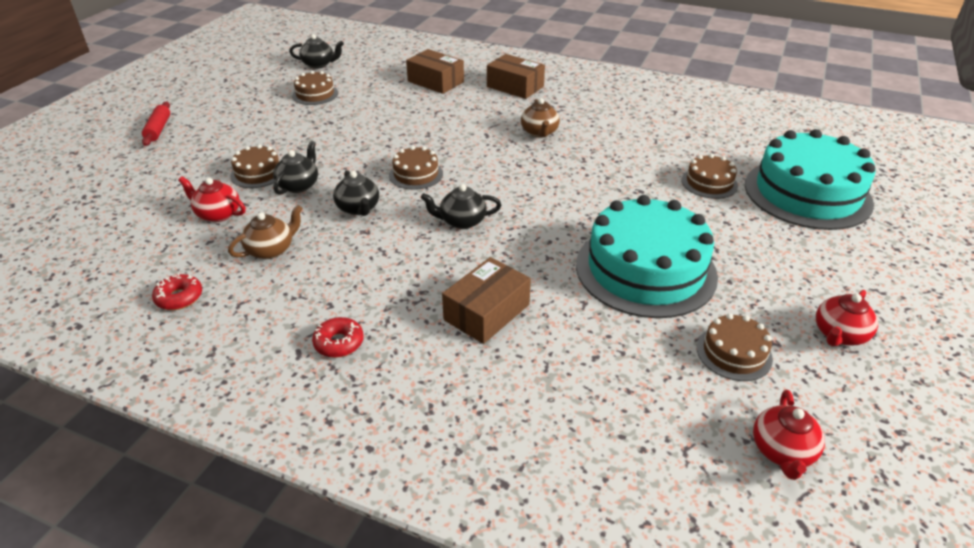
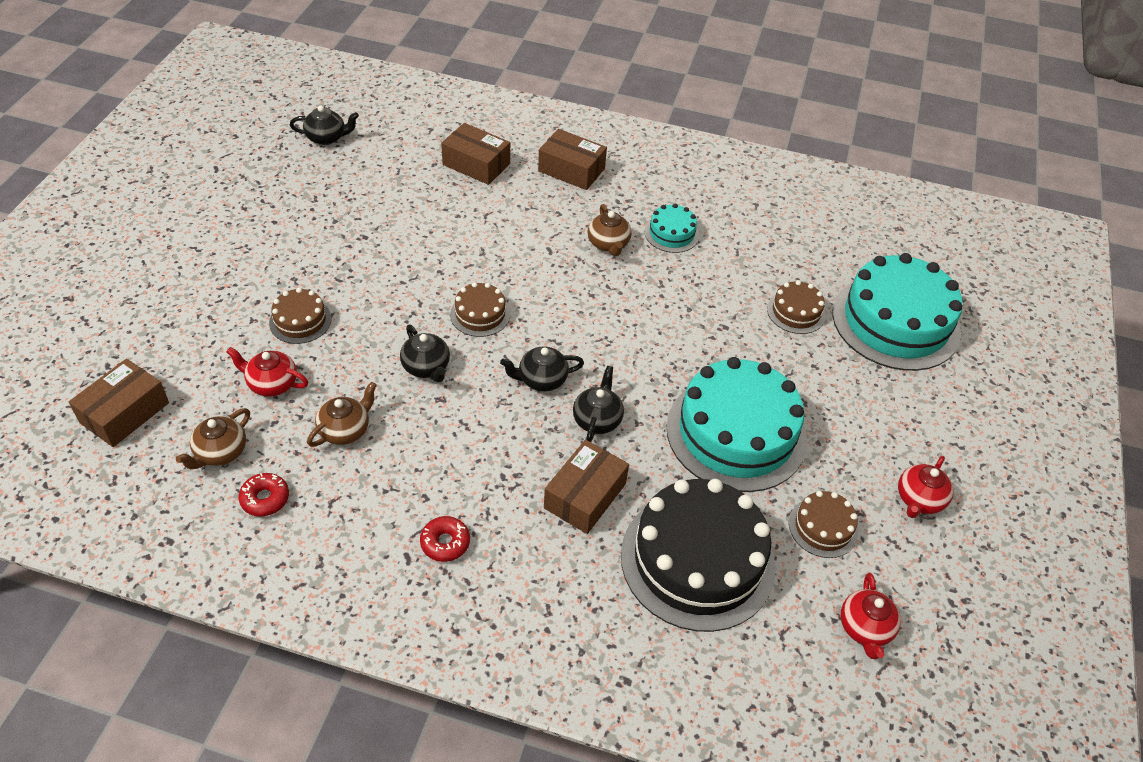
camera: 10 degrees left, 10 degrees up
red rolling pin [142,102,170,146] -> none
black teapot [273,141,318,195] -> black teapot moved to [573,366,624,442]
brown cake [292,71,338,105] -> none
none -> brown box [69,359,169,447]
none -> brown teapot [176,408,250,469]
none -> black cake [621,479,776,632]
none -> turquoise cake [645,204,699,253]

